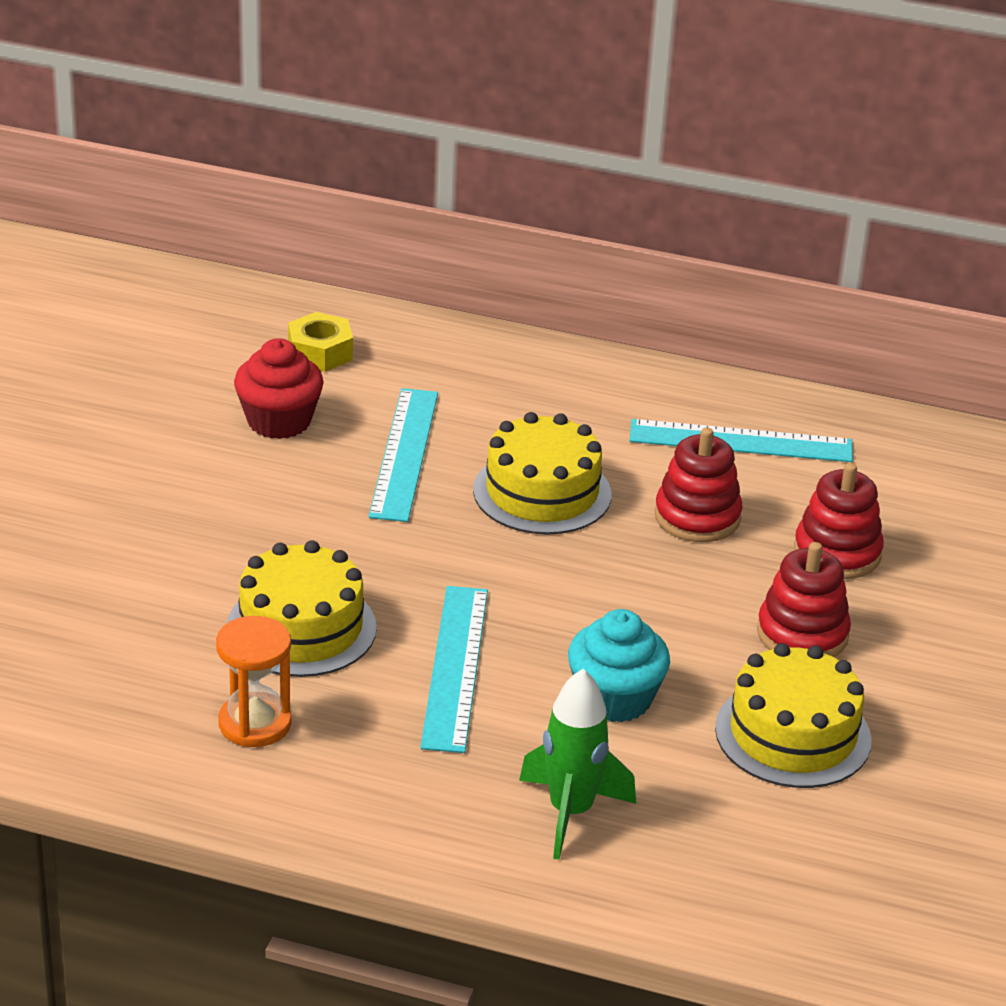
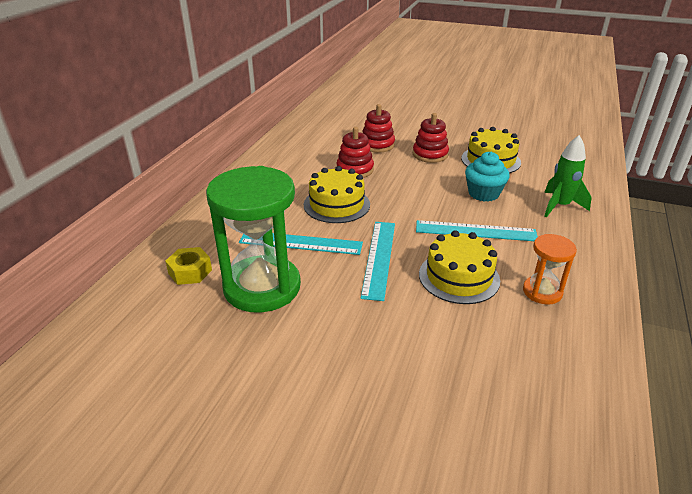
camera: 85 degrees left, 0 degrees up
red cupcake [234,338,324,439] -> green hourglass [206,166,301,312]
turquoise ruler [630,419,853,462] -> turquoise ruler moved to [360,222,395,301]

